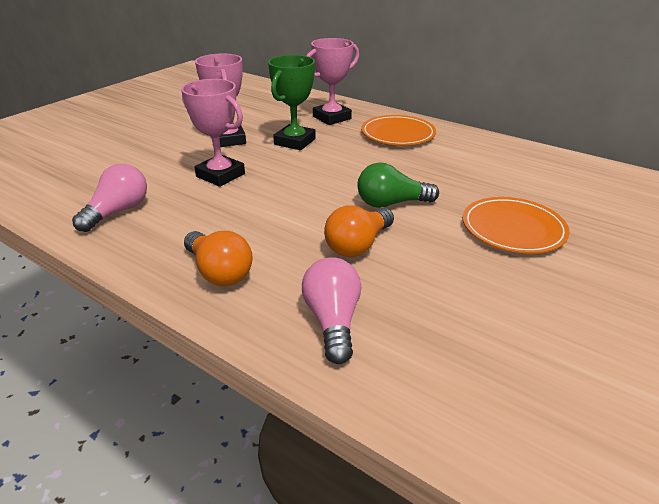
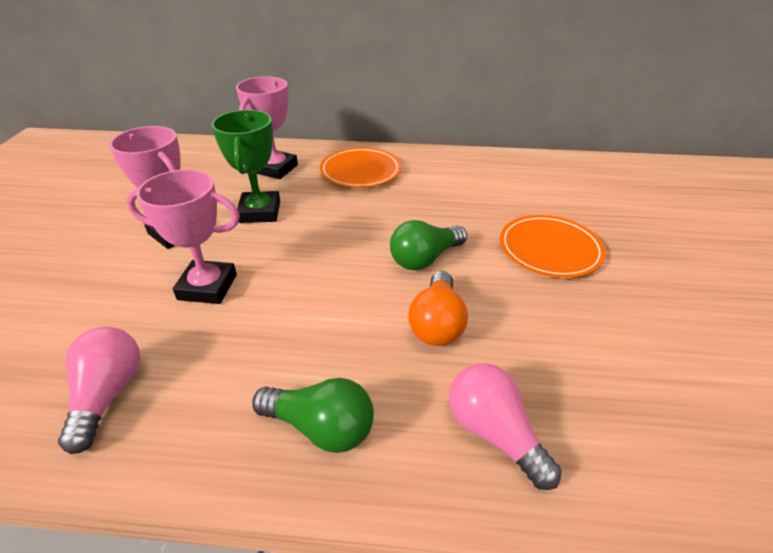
camera: 30 degrees left, 5 degrees up
orange light bulb [184,231,253,286] -> green light bulb [252,378,374,453]

